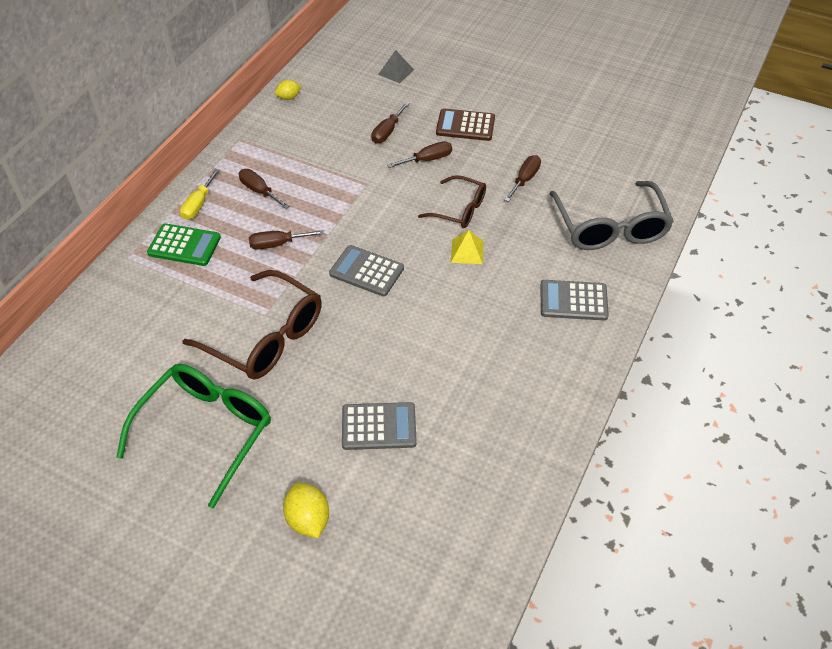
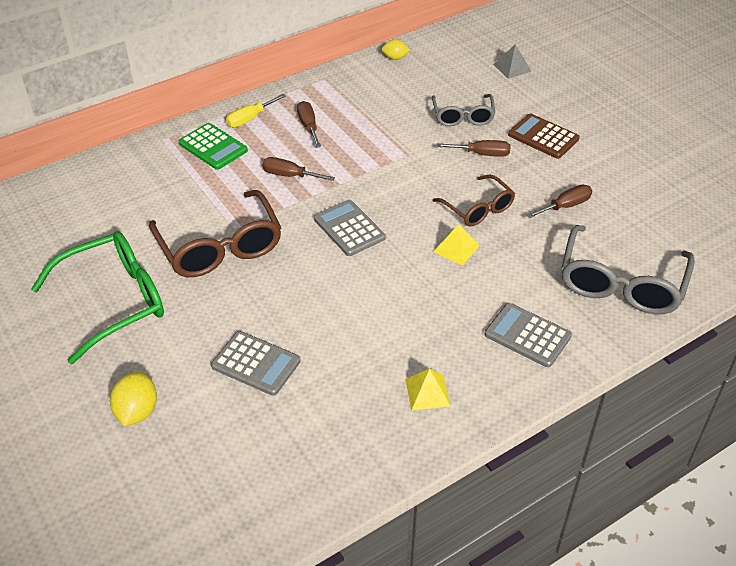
camera: 30 degrees right, 5 degrees down
brown screwdriver [371,102,410,143] -> grey glasses [432,94,495,126]
none -> yellow pyramid [405,368,450,410]

